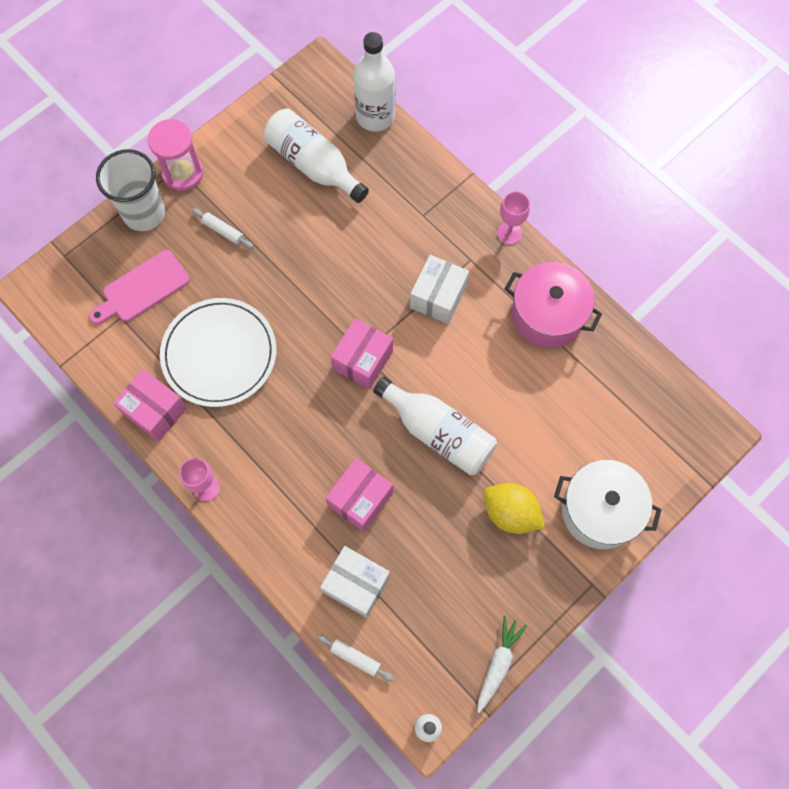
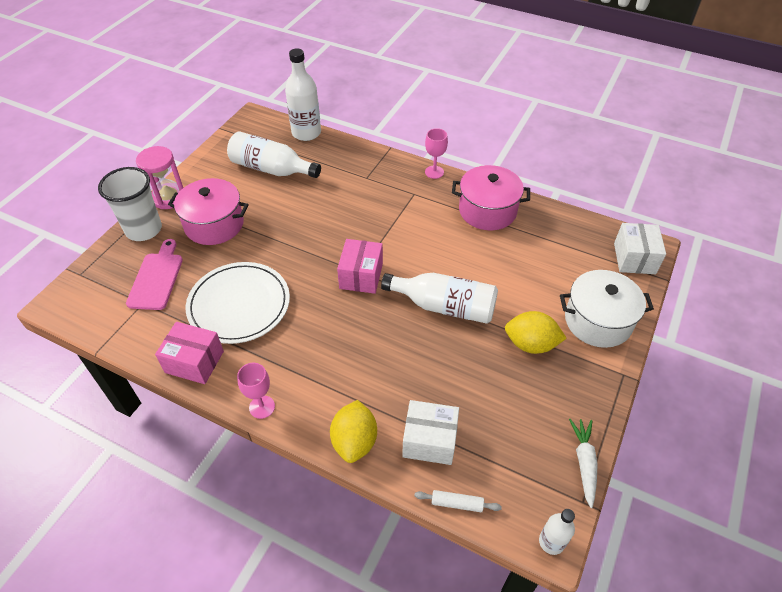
camera: 20 degrees left, 20 degrees down
pink cutting board [89,250,190,324] -> pink cutting board turned 150 degrees clockwise [126,239,183,310]
white rolling pin [192,208,254,249] -> pink pot [168,178,249,245]
pink box [325,458,393,532] -> none
white box [410,255,469,324] -> white box moved to [614,223,666,274]
none -> yellow lemon [330,400,377,463]

